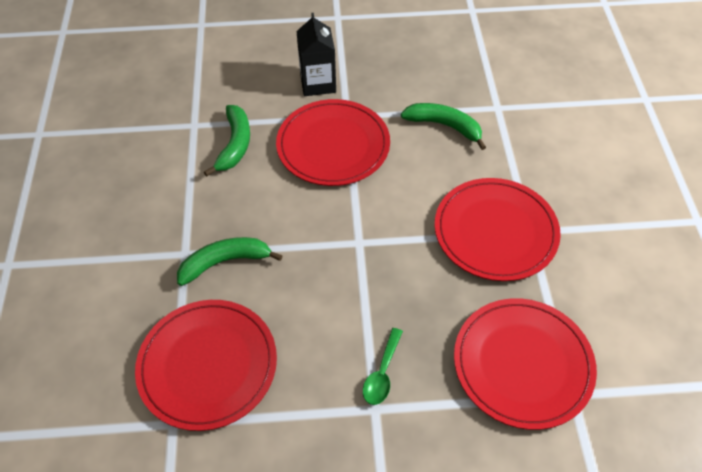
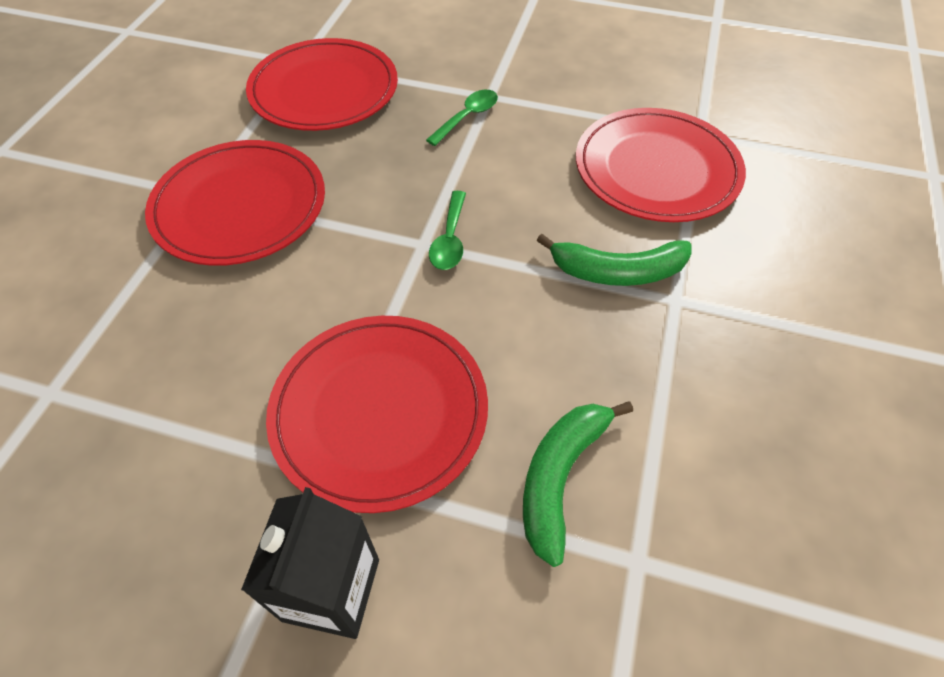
camera: 160 degrees left, 0 degrees up
green banana [401,103,486,150] -> none
none -> green spoon [429,191,466,270]

